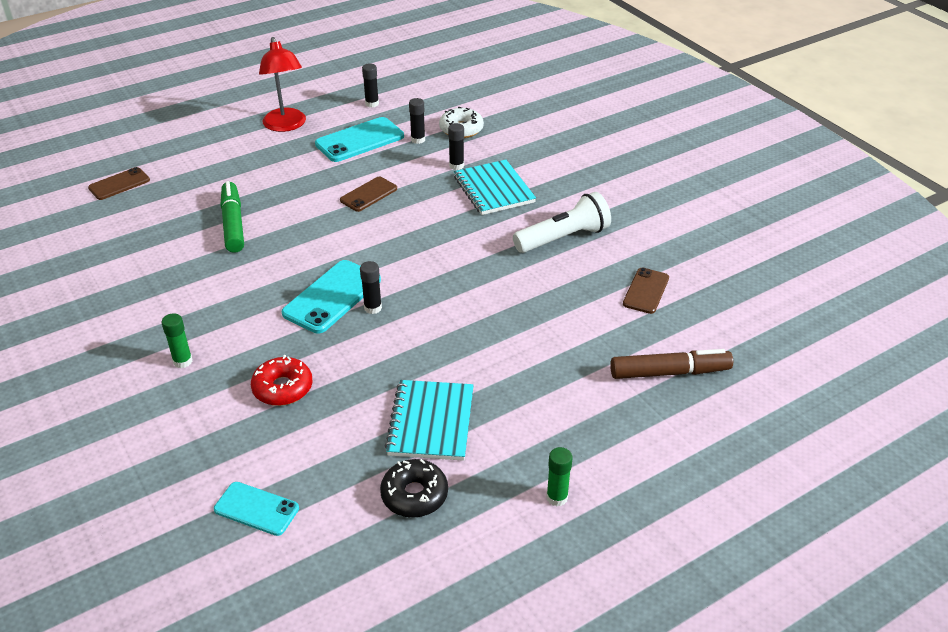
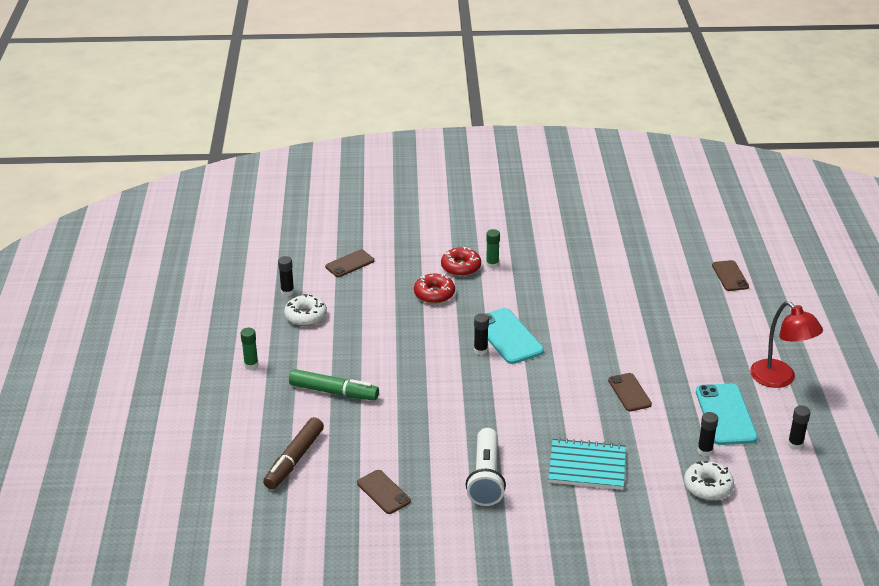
camera: 120 degrees right, 5 degrees down
turquoise phone [214,482,299,536] -> brown phone [325,250,374,277]
green marker [220,181,244,253] -> green marker moved to [289,369,379,400]
red lamp [259,37,306,132] -> red lamp turned 135 degrees counterclockwise [750,301,823,388]
black donut [380,459,448,518] -> white donut [284,294,327,326]
turquoise notebook [385,380,474,461] -> none
black glue stick [448,123,464,170] -> black glue stick moved to [278,256,294,296]
none -> red donut [441,247,481,276]

